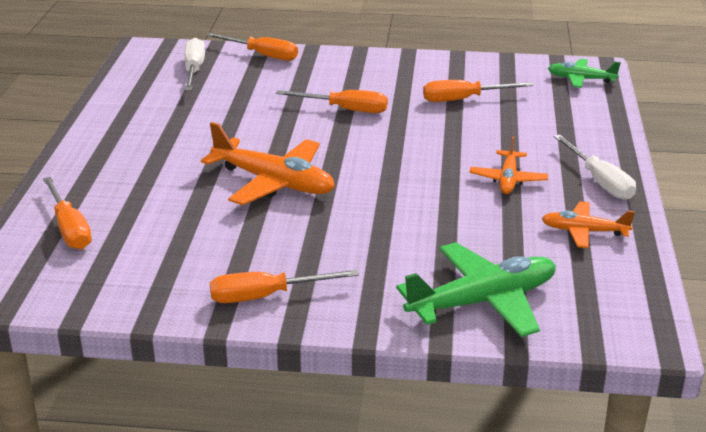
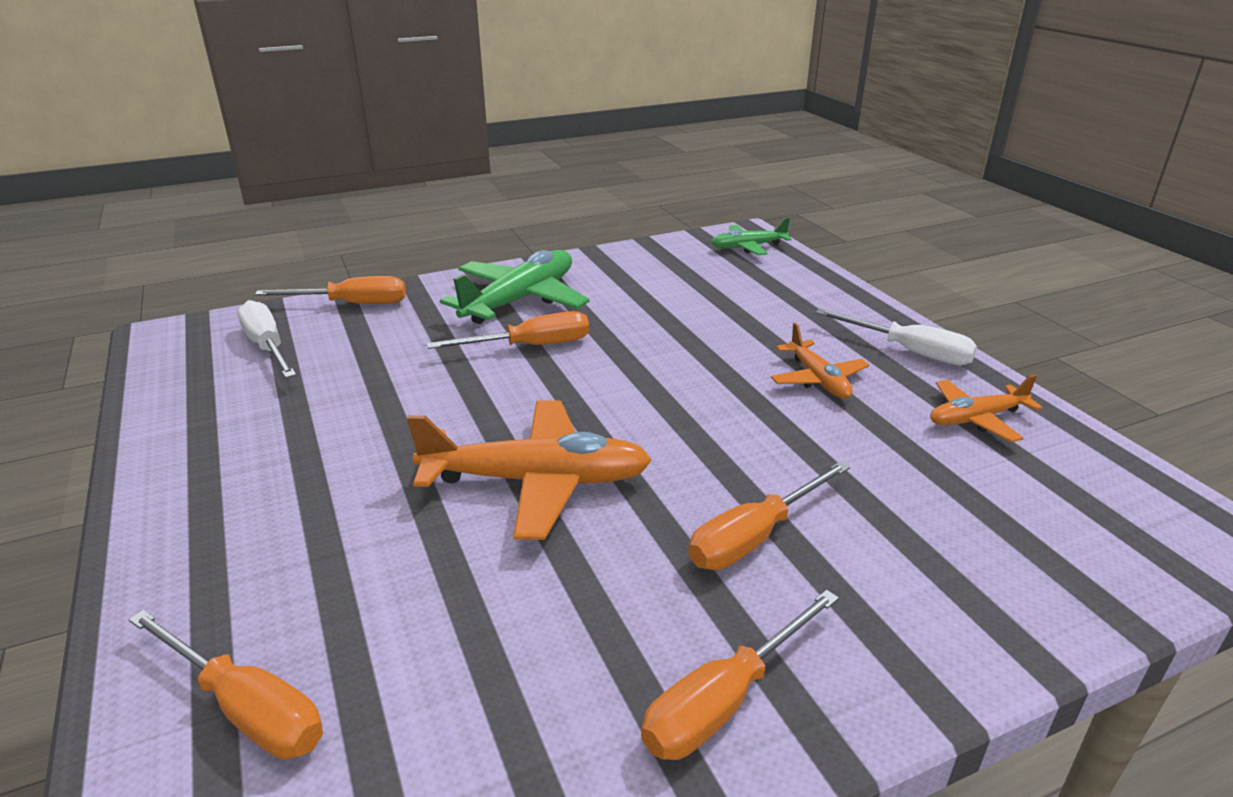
camera: 30 degrees left, 0 degrees up
green plane [396,242,556,337] -> green plane moved to [440,250,590,324]
orange screwdriver [423,80,533,102] -> orange screwdriver moved to [689,461,850,570]

